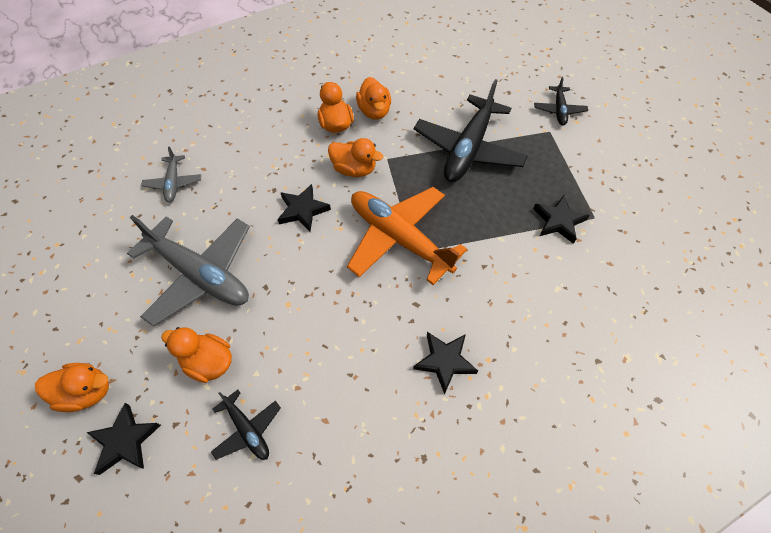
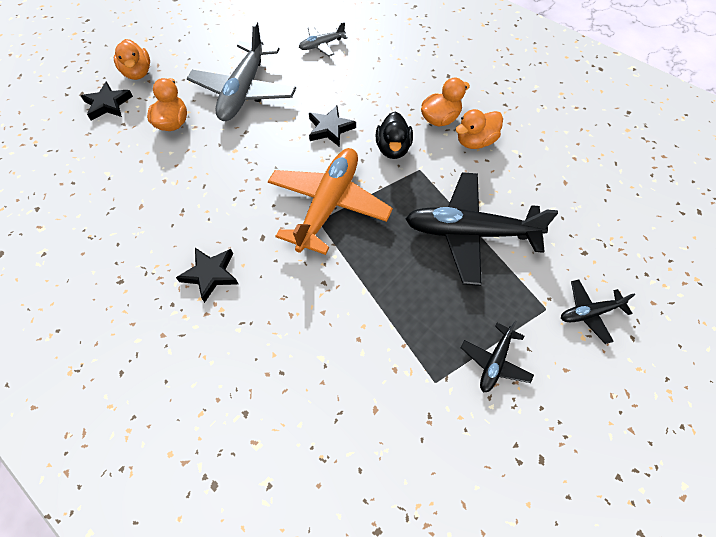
camera: 70 degrees right, 0 degrees up
black plane [211,390,281,460] -> black plane moved to [460,320,534,393]
orange duck [328,138,383,177] -> black duck [375,112,413,159]
black star [533,195,590,244] -> none

